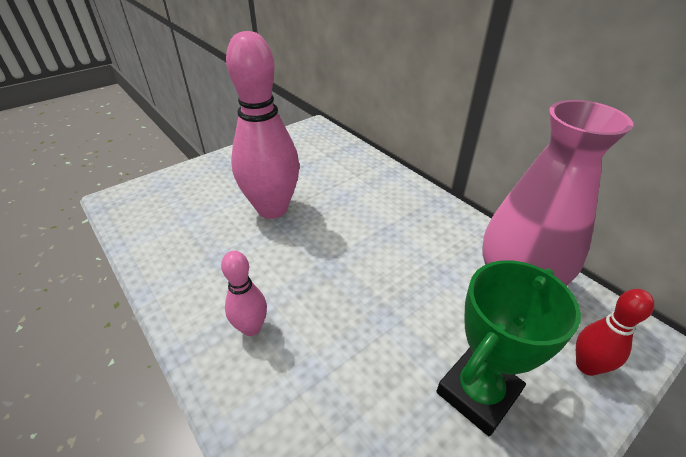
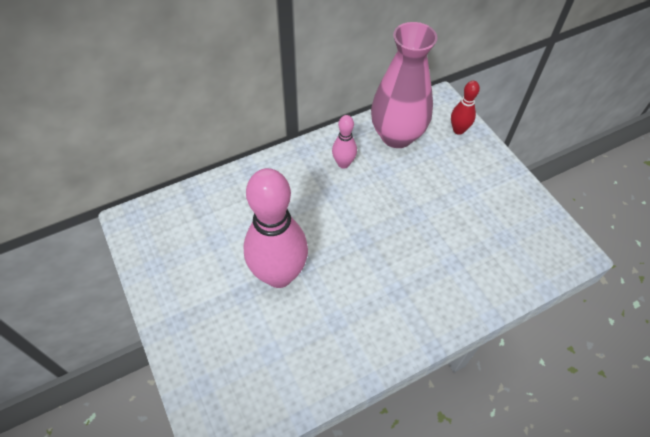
camera: 80 degrees left, 15 degrees up
pink bowling pin [221,251,267,336] -> pink bowling pin moved to [332,115,357,169]
green trophy [436,260,581,436] -> none

